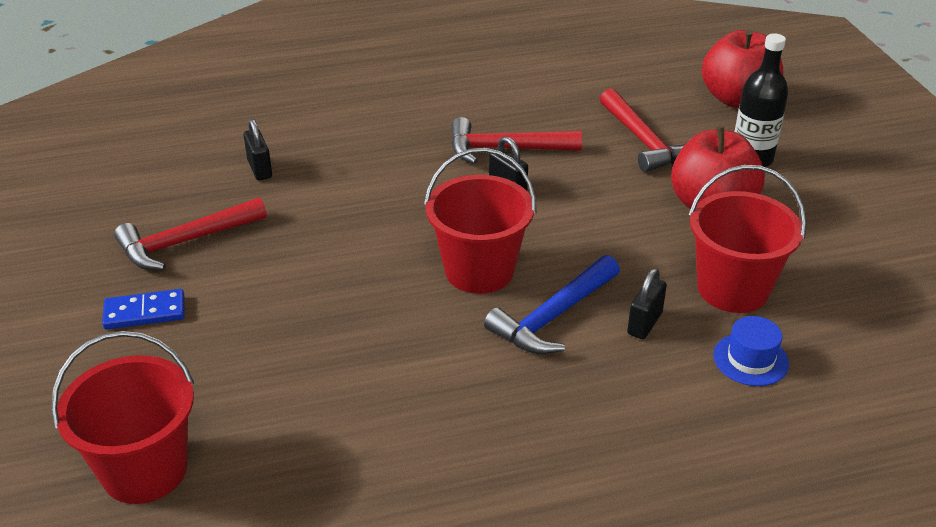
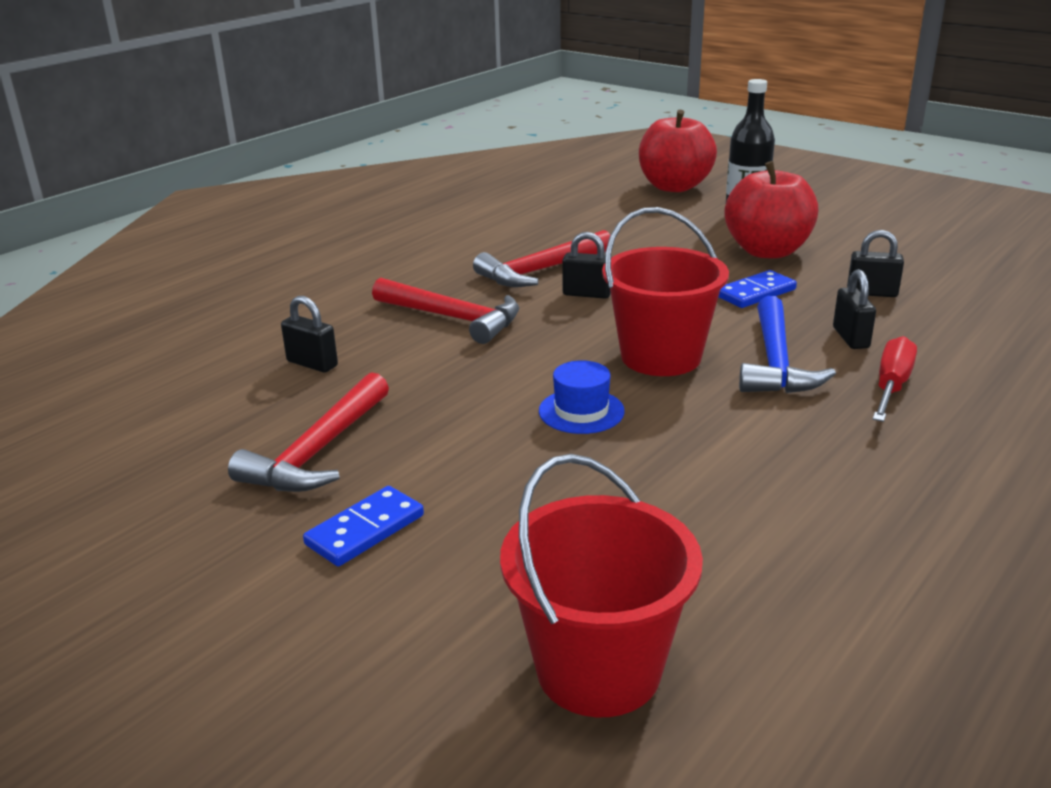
camera: 35 degrees left, 10 degrees down
red hammer [600,88,691,172] -> red hammer moved to [372,278,519,344]
red bucket [689,165,807,313] -> black padlock [847,230,904,297]
blue hat [713,316,789,386] -> blue hat moved to [539,360,625,434]
none -> blue domino [718,270,797,308]
none -> red screwdriver [873,336,917,422]

